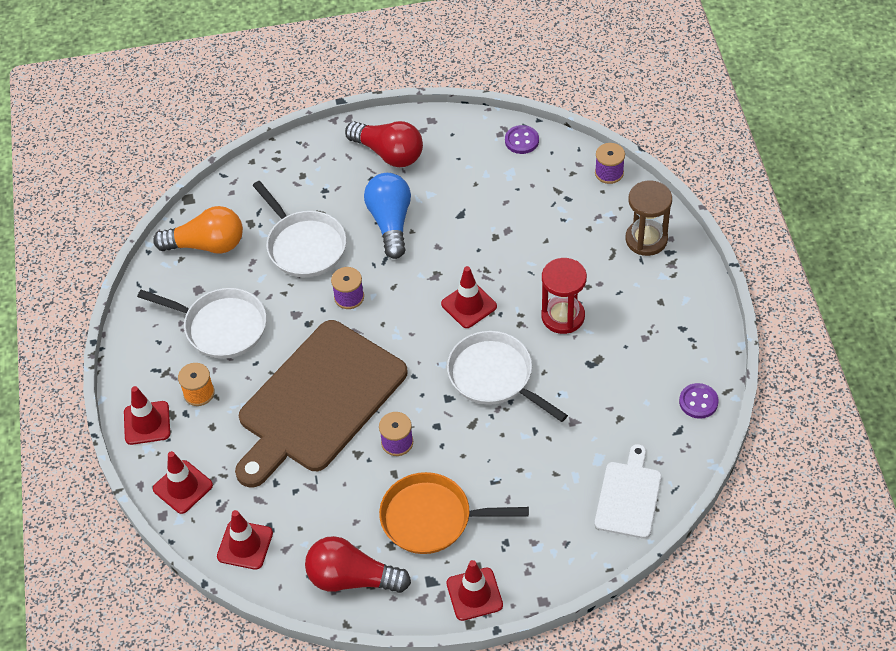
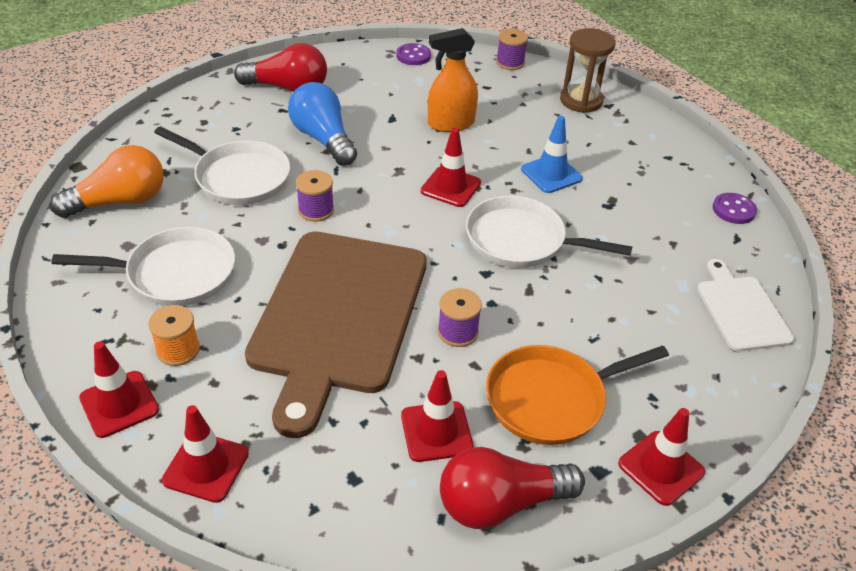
camera: 30 degrees left, 10 degrees down
red traffic cone [217,510,273,570] -> red traffic cone moved to [401,370,474,462]
red hourglass [541,258,587,334] -> blue traffic cone [521,116,583,193]
none -> orange spray bottle [428,28,478,132]

